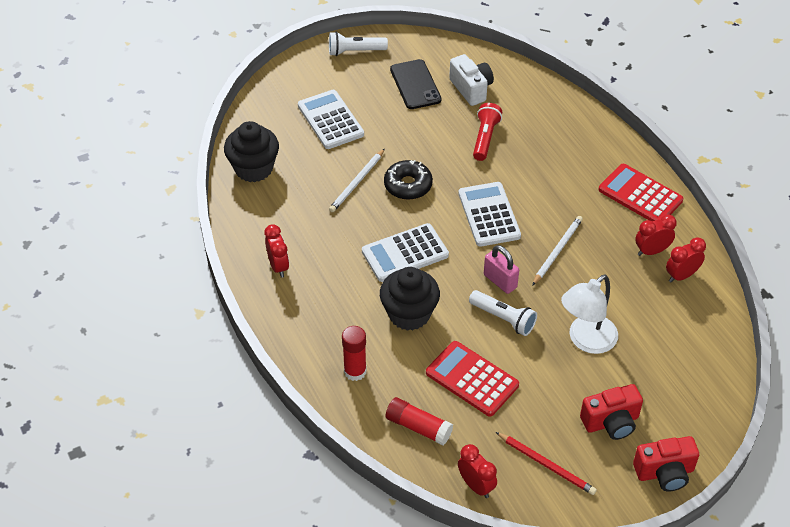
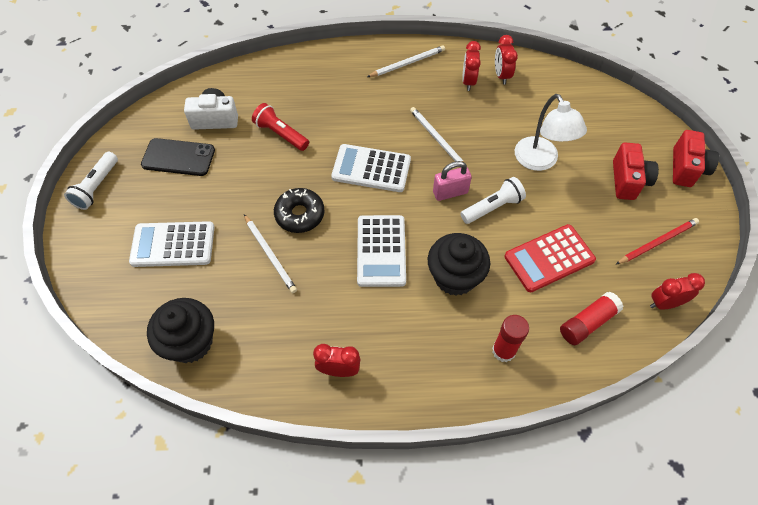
camera: 65 degrees left, 10 degrees up
red calculator [599,164,683,221] -> white pencil [367,45,445,77]

